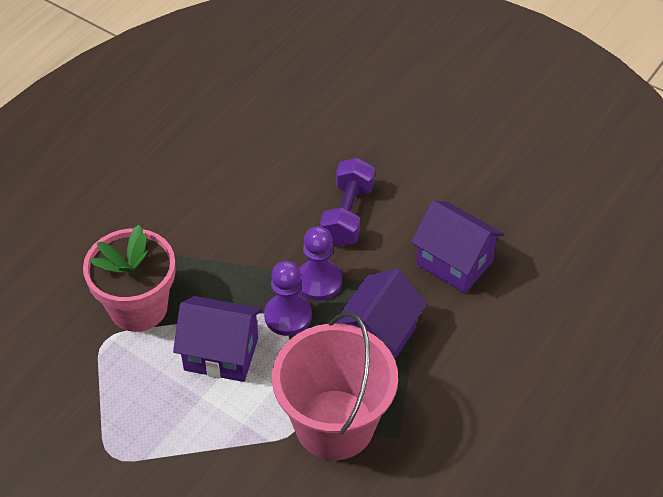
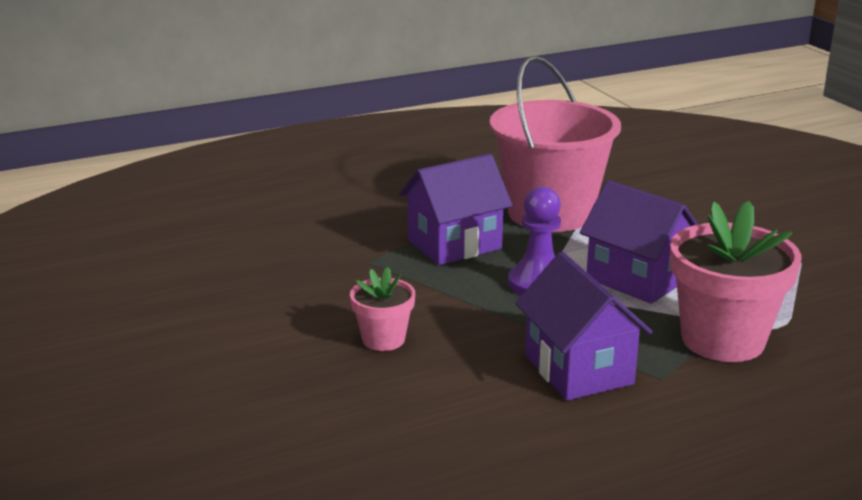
camera: 150 degrees left, 25 degrees down
purple pawn [299,226,342,301] -> none
purple dumbbell [320,158,375,247] -> pink flower pot [350,267,415,351]
purple house [411,200,504,293] -> purple house moved to [515,252,652,401]

